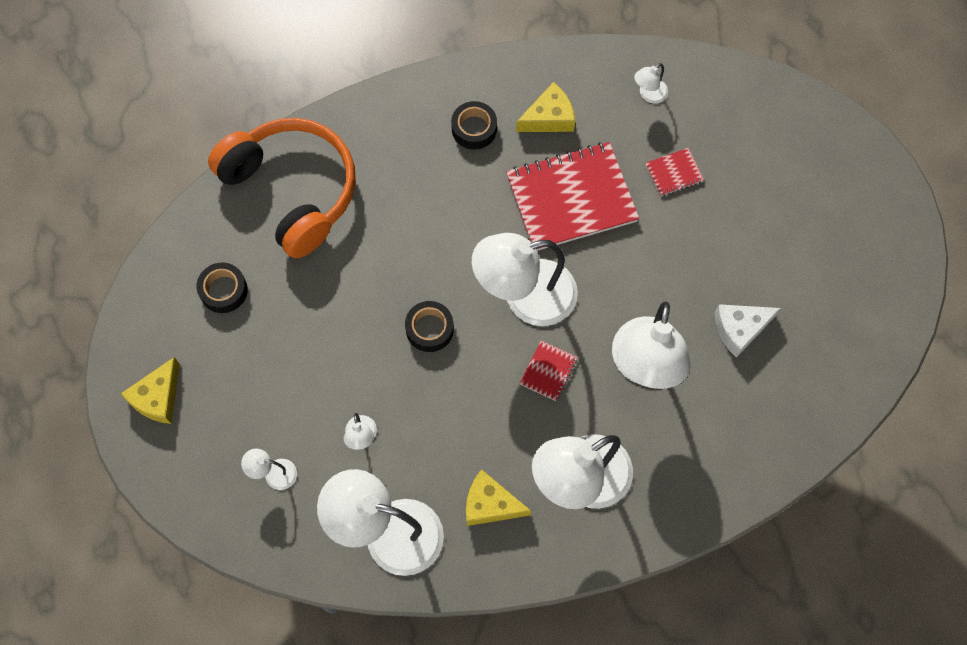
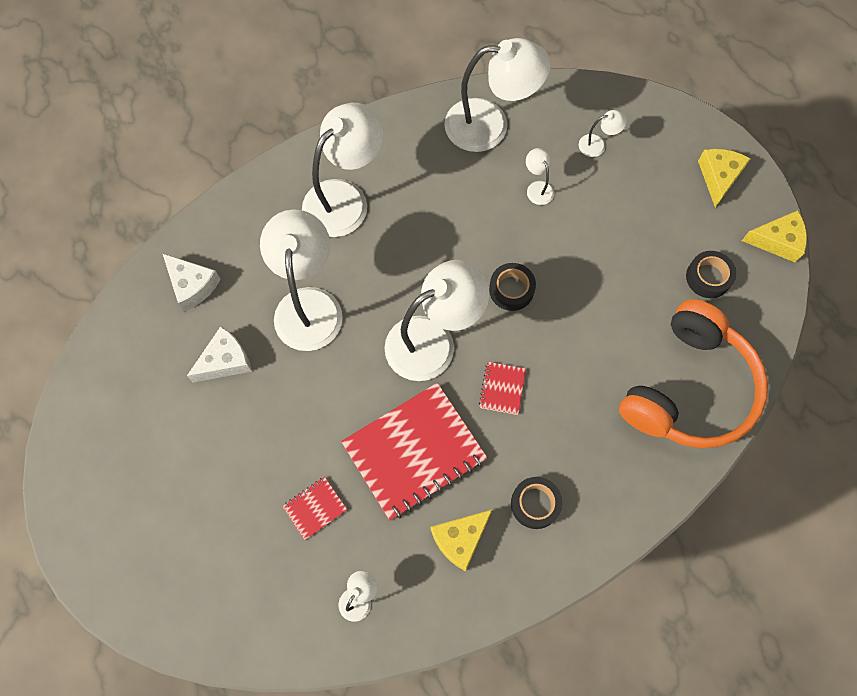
camera: 165 degrees right, 0 degrees up
orange headphones [208,118,356,258] -> orange headphones turned 90 degrees counterclockwise [619,299,768,448]
yellow cheese [466,469,531,526] -> yellow cheese moved to [742,210,807,263]
red notebook [519,341,577,401] -> red notebook moved to [479,362,526,415]
none -> white cheese [162,253,221,311]

